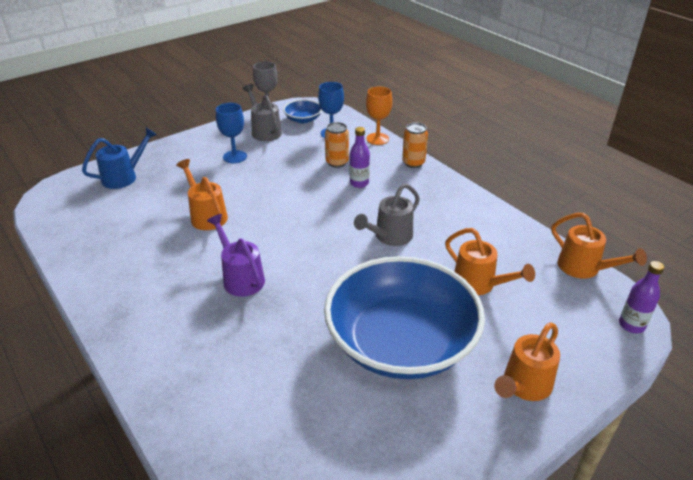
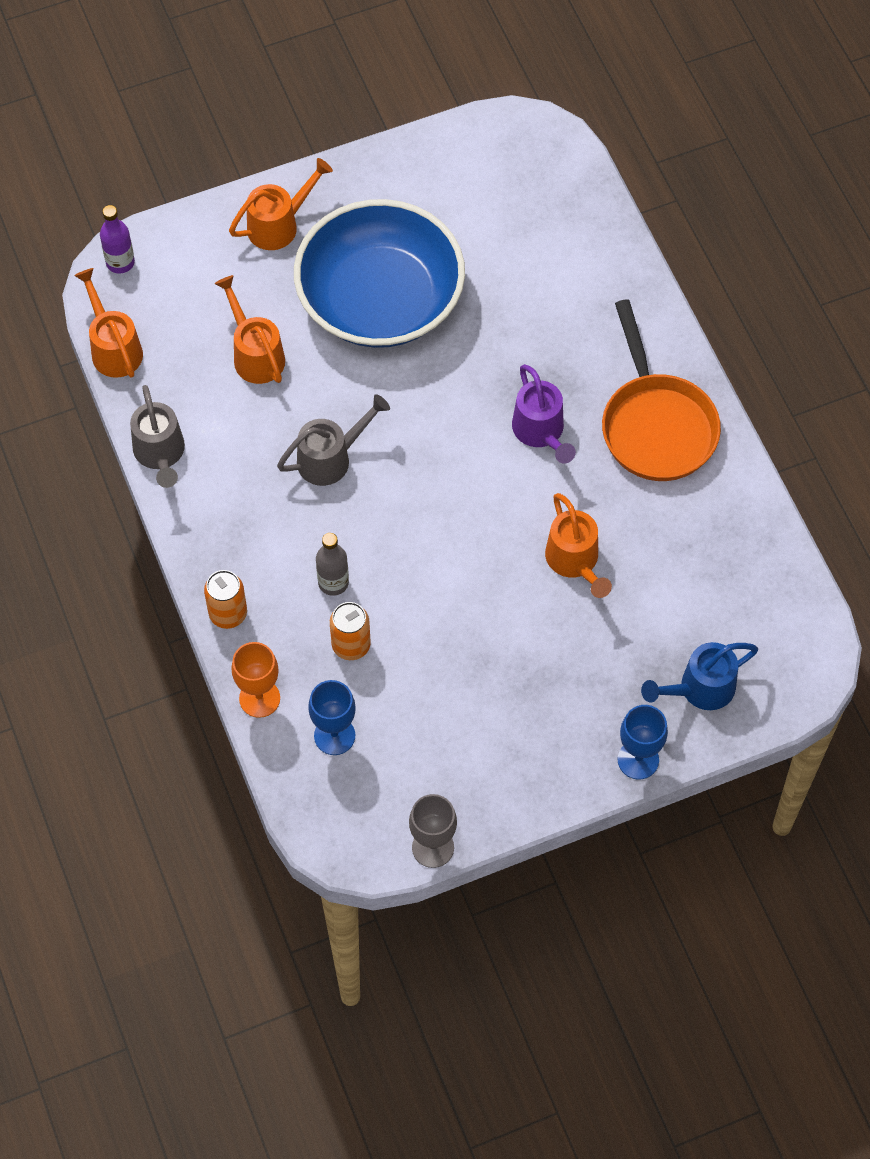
camera: 165 degrees left, 25 degrees up
blue goblet [216,103,247,163] -> blue goblet moved to [618,705,668,779]
grey watering can [243,84,282,141] -> grey watering can moved to [130,385,185,488]
blue bowl [283,100,322,123] -> none
purple bottle [349,127,370,188] -> grey bottle [316,533,349,596]
none -> orange pan [602,300,721,481]

